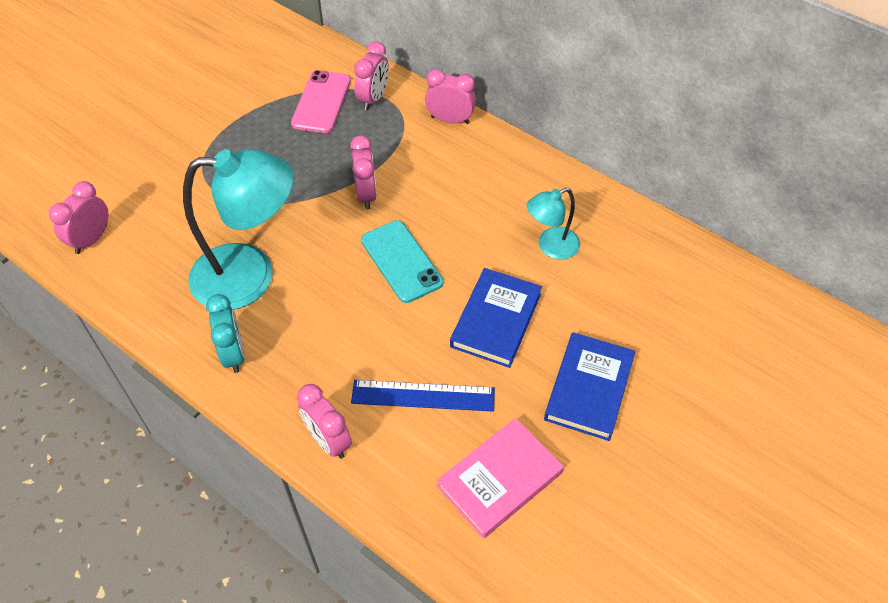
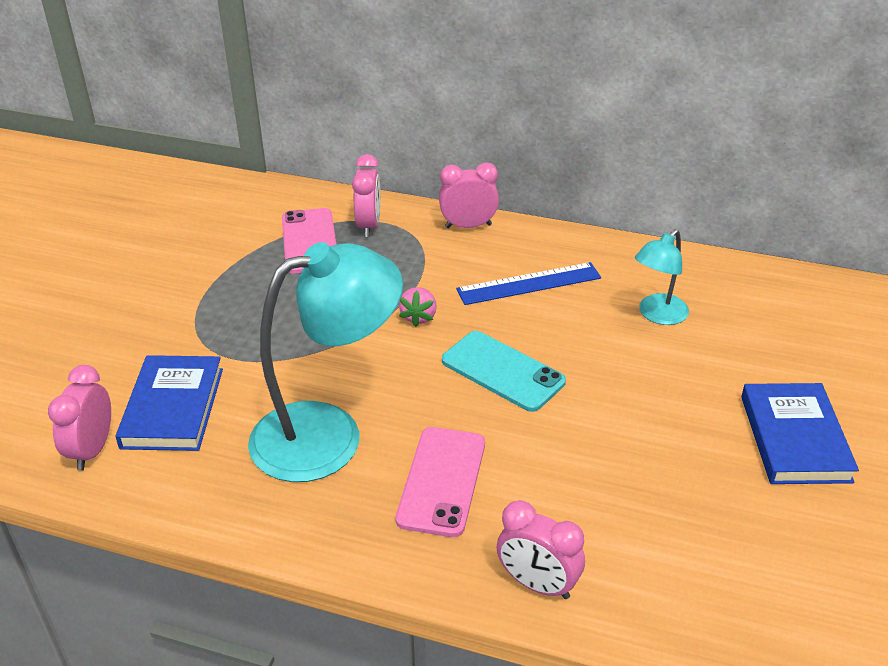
camera: 20 degrees left, 15 degrees down
turquoise clock [206,294,245,373] -> none
pink clock [350,135,377,210] -> pink strawberry [399,287,437,327]
blue ruler [351,380,495,411] -> blue ruler moved to [456,262,601,305]
pink book [437,418,564,539] -> none
blue book [450,268,542,368] -> blue book moved to [115,355,223,451]
none -> pink phone [395,427,485,537]

